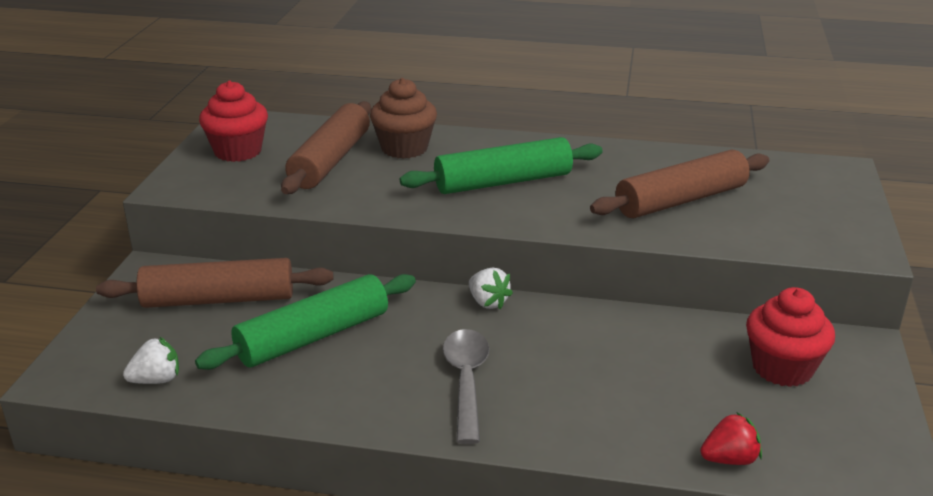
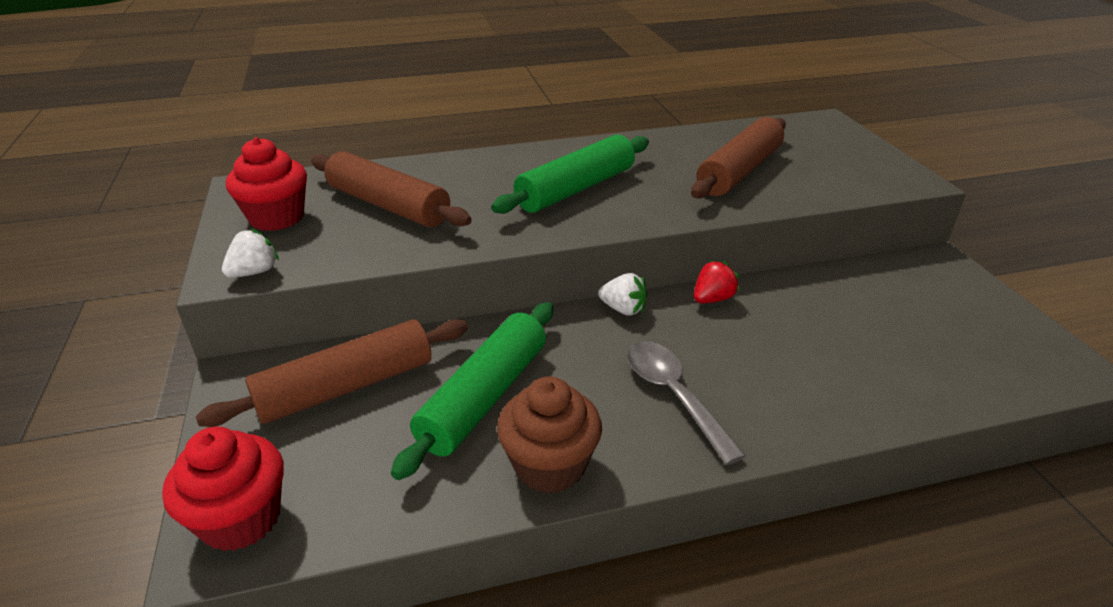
camera: 25 degrees left, 5 degrees up
white strawberry [123,337,179,384] -> white strawberry moved to [222,228,279,278]
brown rolling pin [281,101,371,194] -> brown rolling pin turned 45 degrees counterclockwise [311,151,472,227]
brown cupcake [370,78,437,159] -> brown cupcake moved to [497,376,602,493]
red strawberry [700,413,762,465] -> red strawberry moved to [694,260,739,303]
red cupcake [746,287,835,387] -> red cupcake moved to [162,427,284,551]

